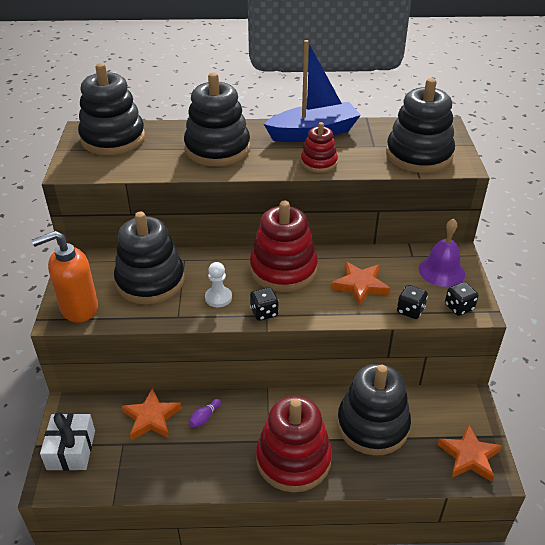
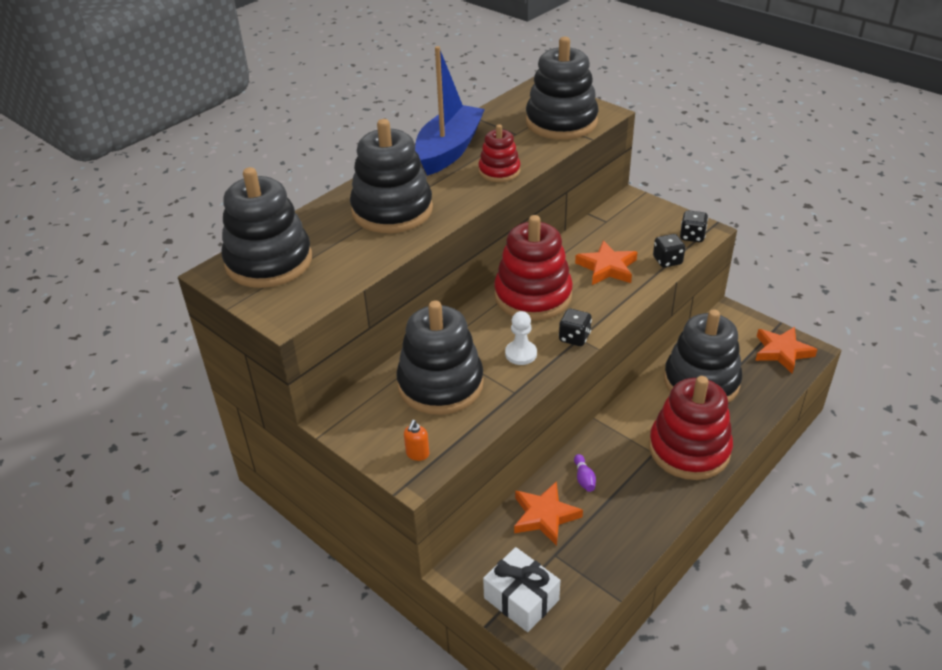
camera: 45 degrees left, 0 degrees up
orange soap dispenser [31,231,98,323] -> orange soap dispenser [404,420,429,461], size x0.40
purple bell [419,218,465,287] -> none

